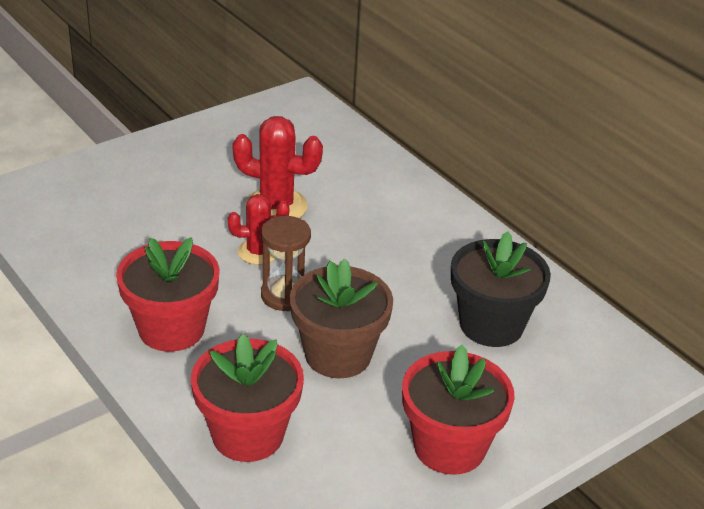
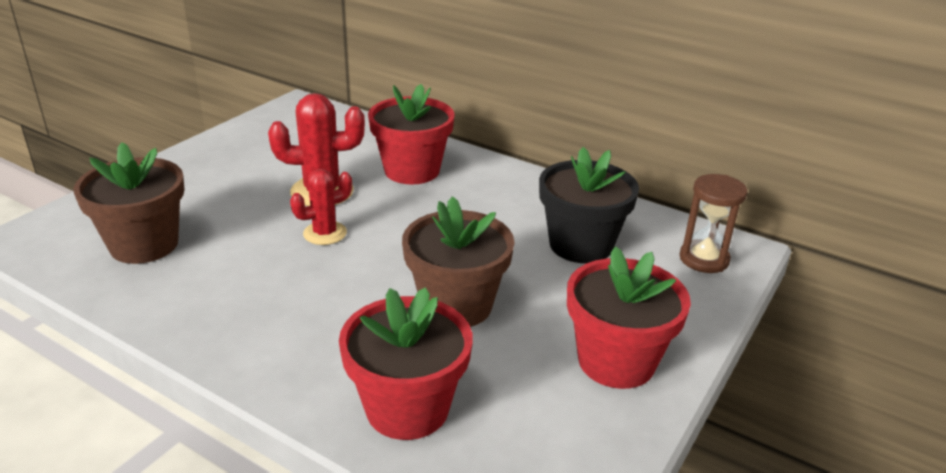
camera: 20 degrees left, 5 degrees down
red flower pot [116,237,220,352] -> red flower pot moved to [368,84,455,185]
brown hourglass [261,216,311,311] -> brown hourglass moved to [679,174,747,273]
none -> brown flower pot [73,142,185,264]

